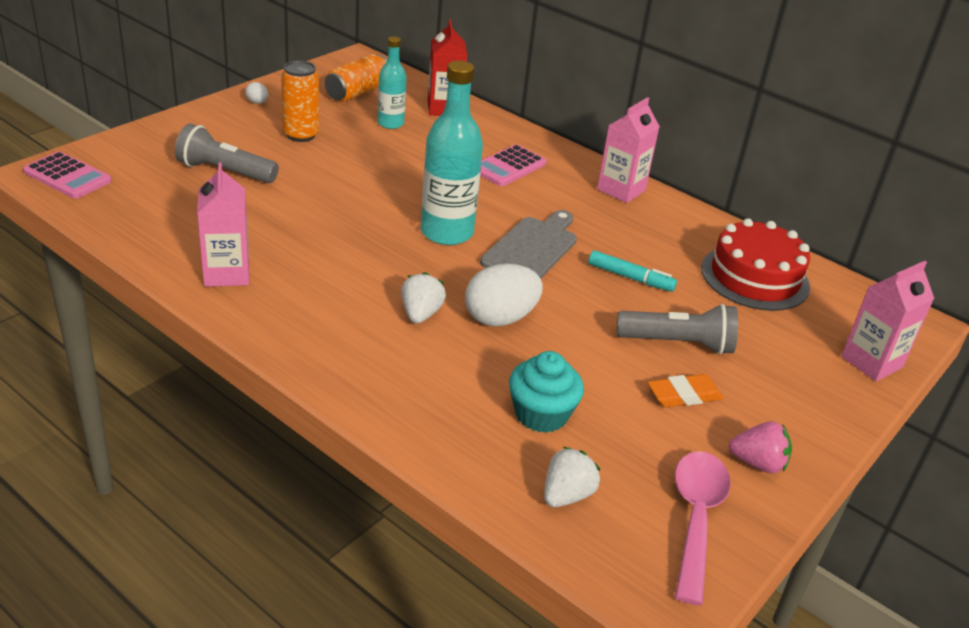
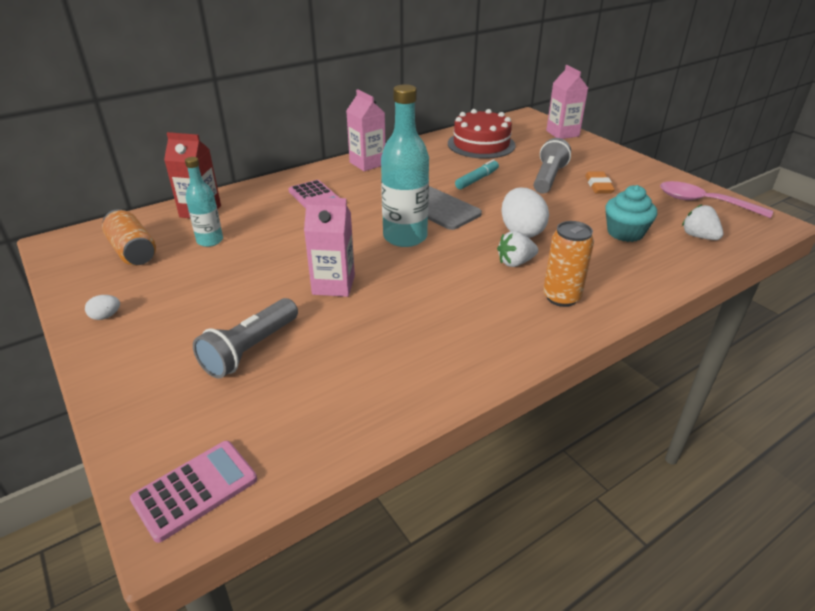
camera: 70 degrees left, 0 degrees up
pink carton [197,163,249,287] -> pink carton moved to [304,197,355,297]
orange can [281,60,319,142] -> orange can moved to [543,221,594,307]
white strawberry [401,272,446,324] -> white strawberry turned 45 degrees counterclockwise [497,231,538,267]
pink strawberry [729,421,792,473] -> none

